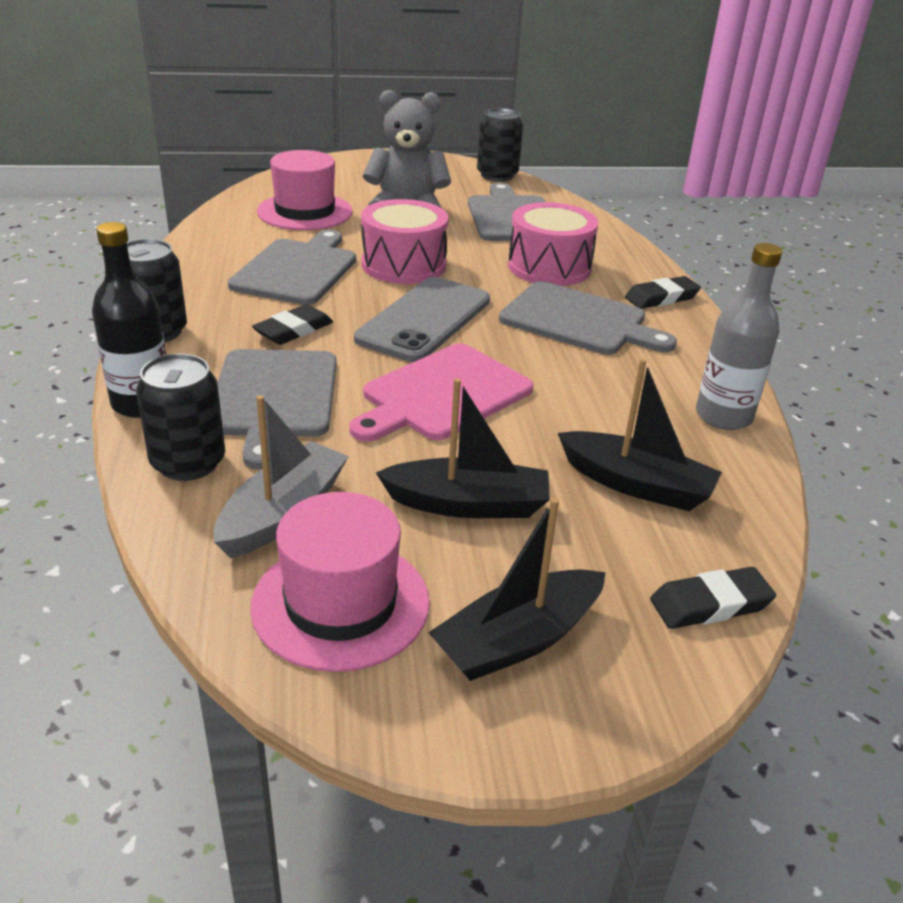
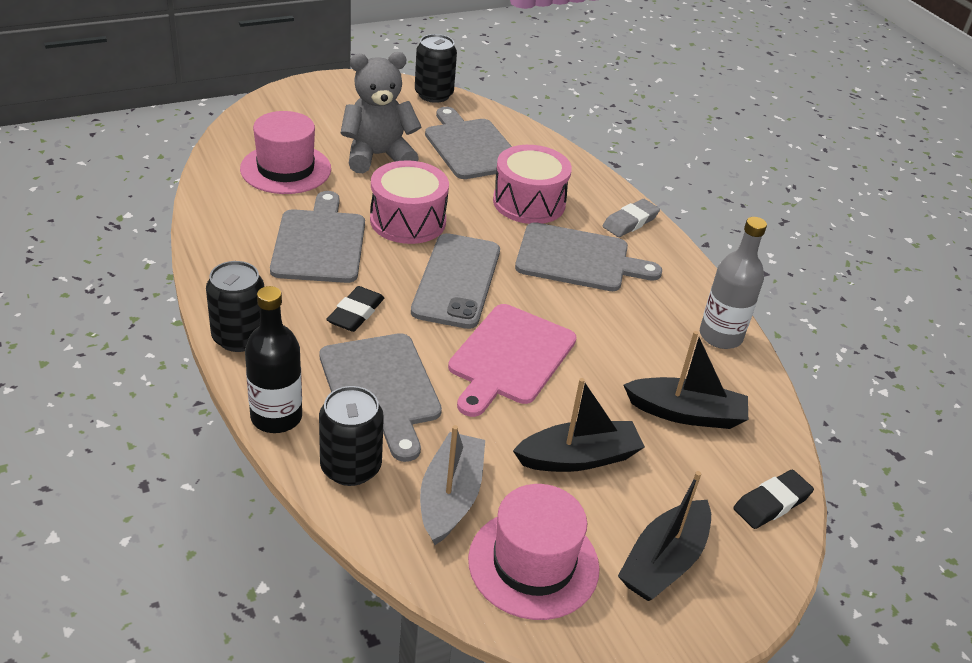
camera: 20 degrees left, 5 degrees up
black eraser [625,276,701,309] -> grey eraser [603,199,660,237]

